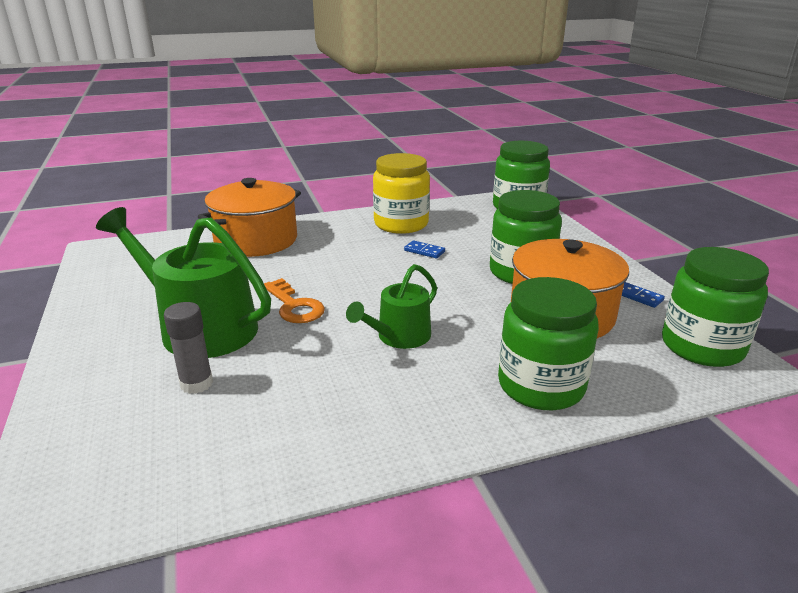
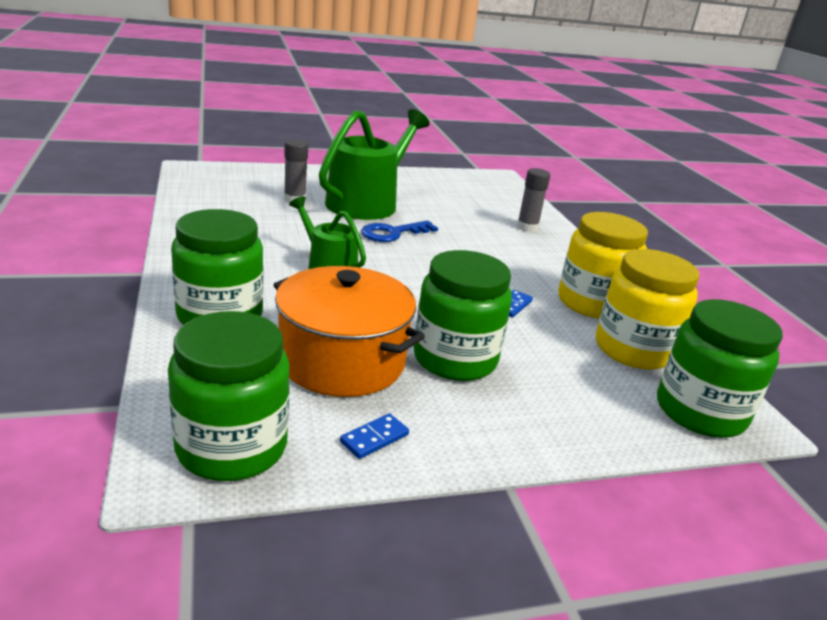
camera: 90 degrees right, 0 degrees up
orange pot [198,178,301,257] -> grey glue stick [517,168,550,232]
orange key [264,278,325,323] -> blue key [361,220,438,242]
none -> yellow jar [596,249,700,369]

